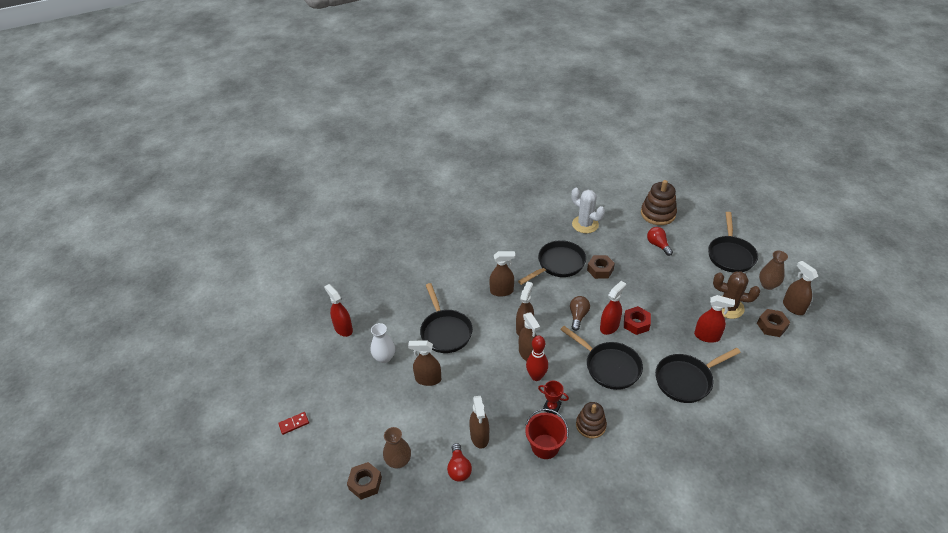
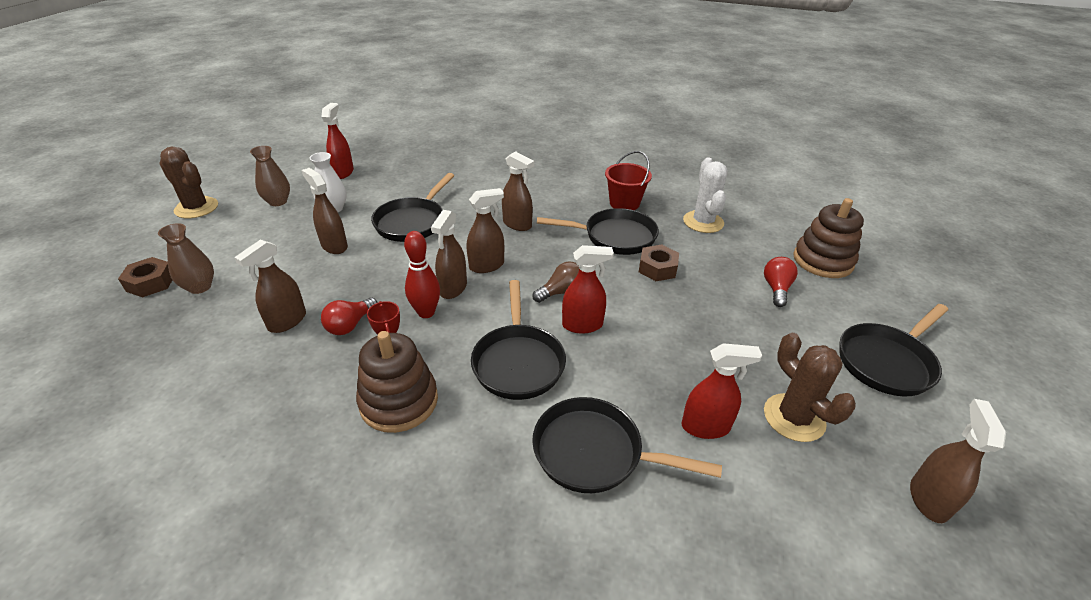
camera: 40 degrees right, 5 degrees down
red domino [278,412,309,435] -> brown cactus [159,147,218,219]
red light bulb [447,443,472,482] -> red light bulb moved to [321,297,378,335]
red bucket [525,409,569,459] -> red bucket moved to [605,151,652,210]
brown stacking toy [576,402,607,439] -> brown stacking toy [356,331,438,433], size x1.52
red nut [624,306,651,335] -> none
red spray bottle [694,295,735,343] -> red spray bottle turned 60 degrees counterclockwise [682,343,762,439]
brown nut [757,309,790,337] -> none
brown vase [759,251,788,290] -> brown vase moved to [250,146,290,206]

